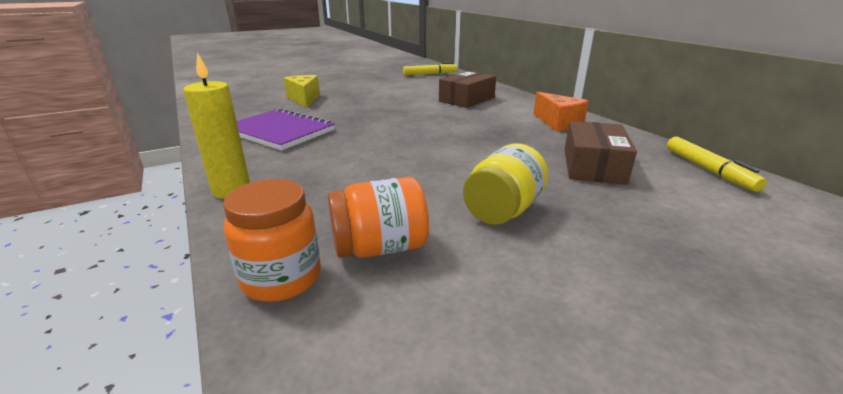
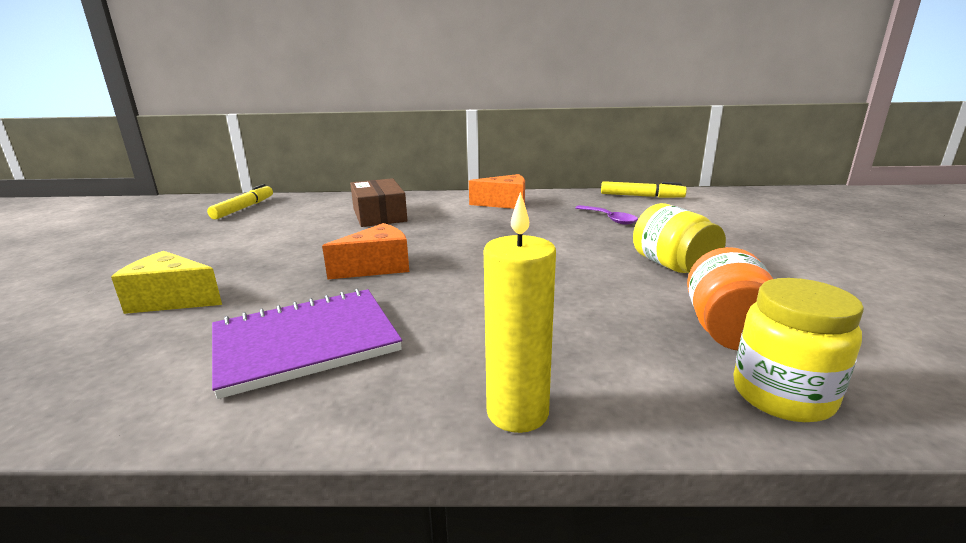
camera: 60 degrees left, 5 degrees down
orange jar [223,179,321,302] -> yellow jar [733,278,864,422]
brown box [564,121,637,185] -> purple spoon [575,205,638,225]
none -> orange cheese [322,223,409,280]

